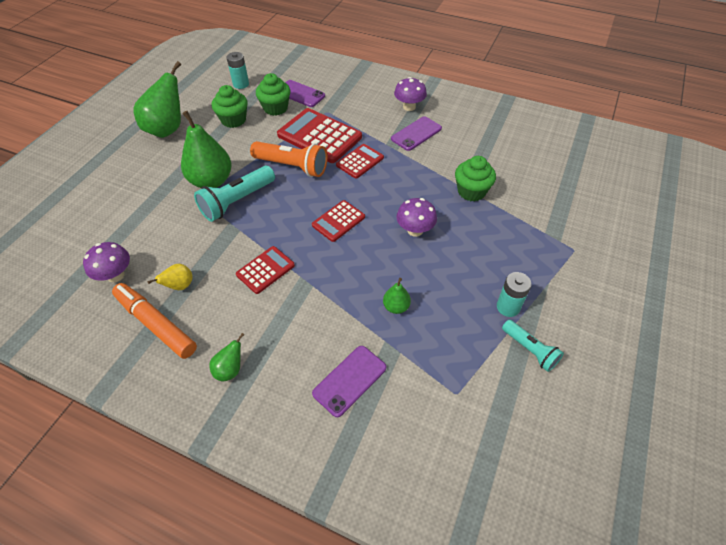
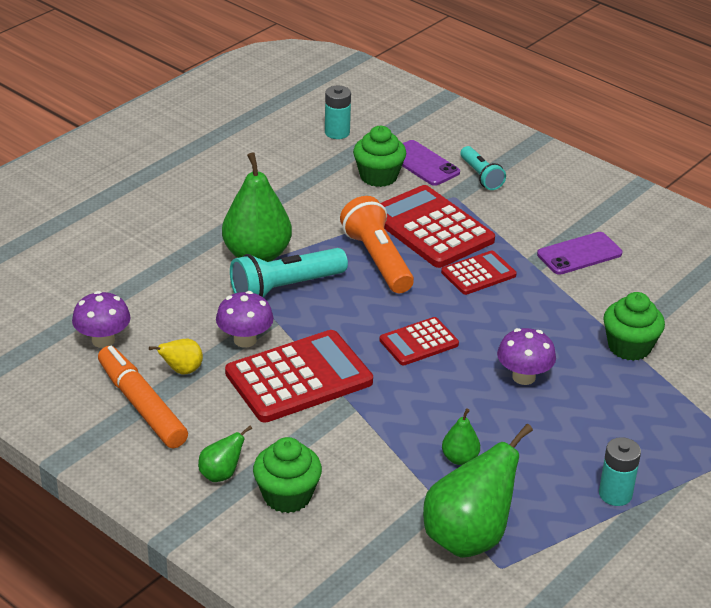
camera: 15 degrees right, 15 degrees down
green pear [133,61,181,138] -> green pear moved to [423,424,533,558]
green cupcake [212,85,248,128] -> green cupcake moved to [253,437,322,513]
red calculator [236,246,295,294] -> red calculator [225,330,373,423], size x1.81
orange flashlight [250,141,327,177] -> orange flashlight turned 150 degrees counterclockwise [340,196,414,293]
purple phone [312,346,386,417] -> none
purple mushroom [394,77,427,111] -> purple mushroom moved to [216,291,274,348]
turquoise flashlight [502,320,564,372] -> turquoise flashlight moved to [461,146,506,190]

